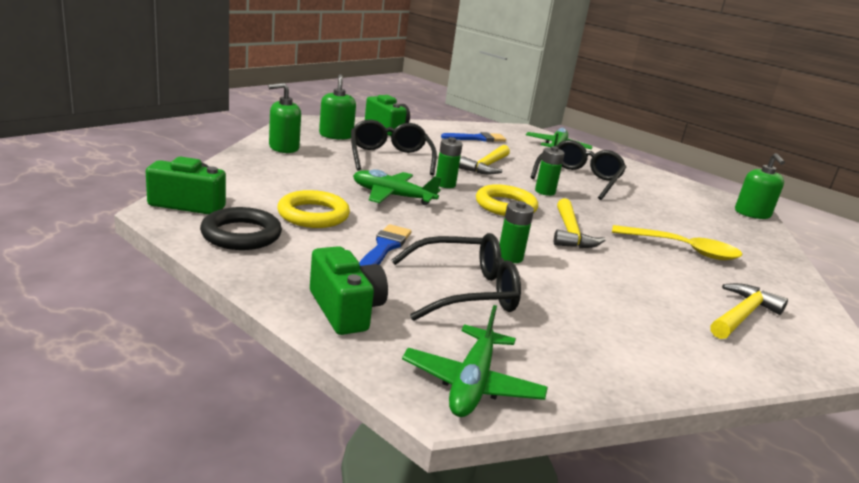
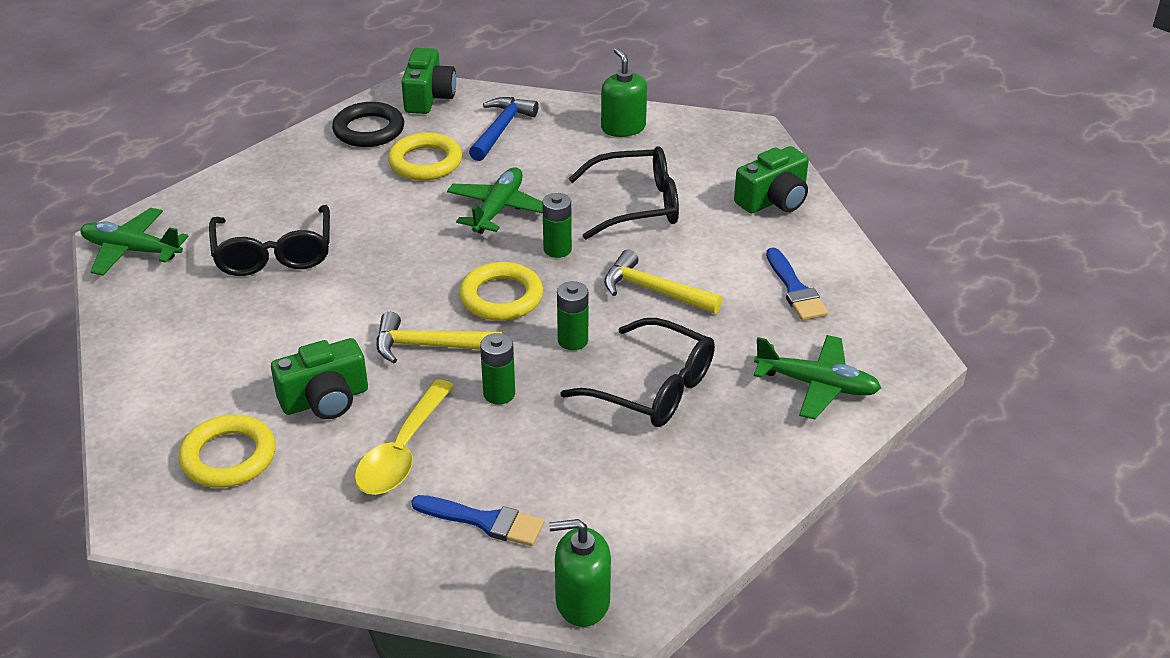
camera: 95 degrees right, 15 degrees up
green camera [310,246,388,335] -> green camera moved to [271,338,368,419]
green soap dispenser [319,74,356,140] -> none
blue brush [359,224,412,266] -> blue brush moved to [411,495,544,546]
green battery [499,201,534,263] -> green battery moved to [480,333,515,405]
yellow hammer [711,283,788,339] -> yellow ring [179,415,276,488]
none -> blue hammer [469,97,539,161]

